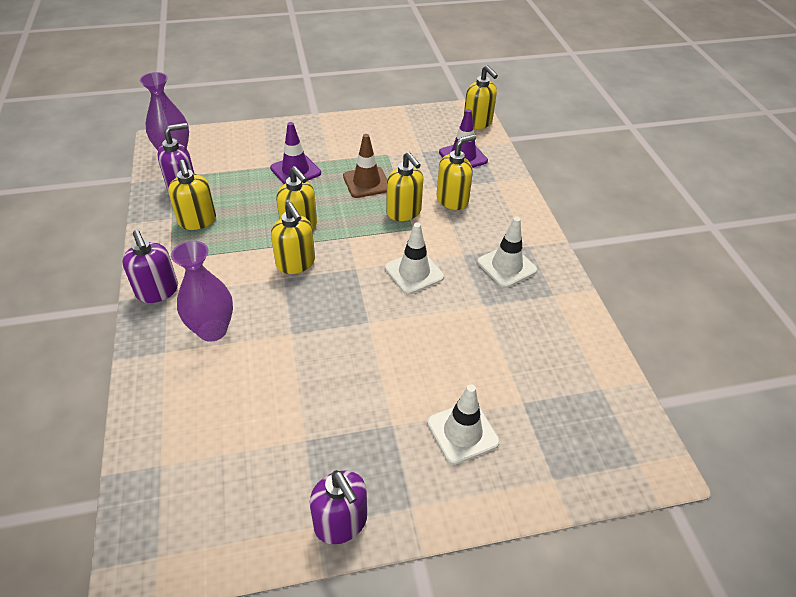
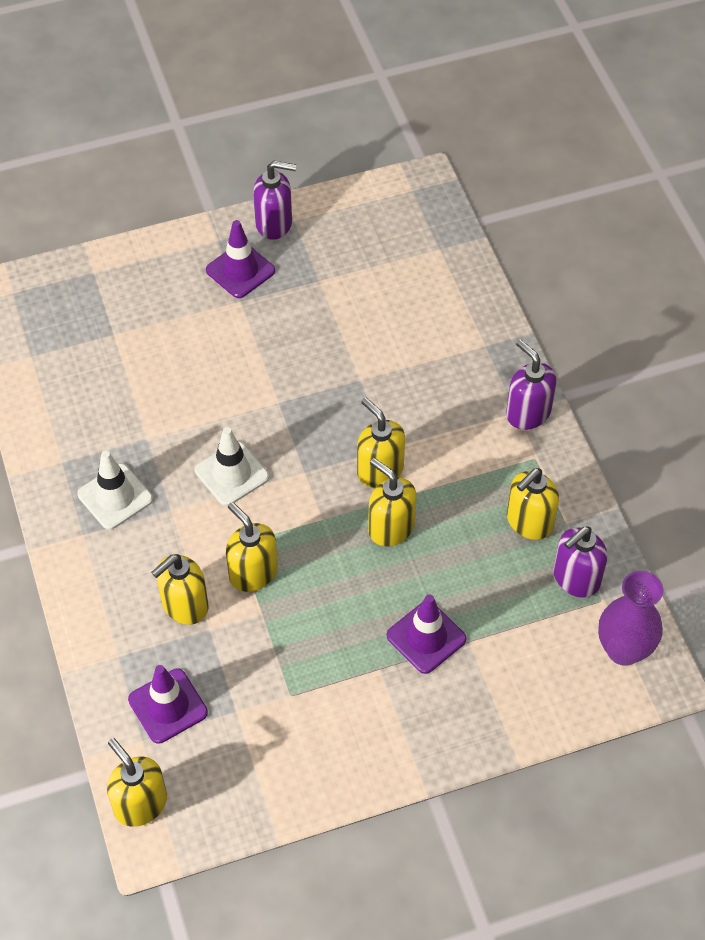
camera: 175 degrees right, 10 degrees up
yellow soap dispenser [168,160,216,230] -> yellow soap dispenser turned 105 degrees counterclockwise [507,468,559,540]
purple vase [171,241,233,342] -> none
purple soap dispenser [310,470,367,544] -> purple soap dispenser turned 135 degrees clockwise [253,161,296,240]
brown traffic cone [343,134,387,198] -> none
white traffic cone [427,384,500,465] -> none
none -> purple traffic cone [206,220,275,298]

